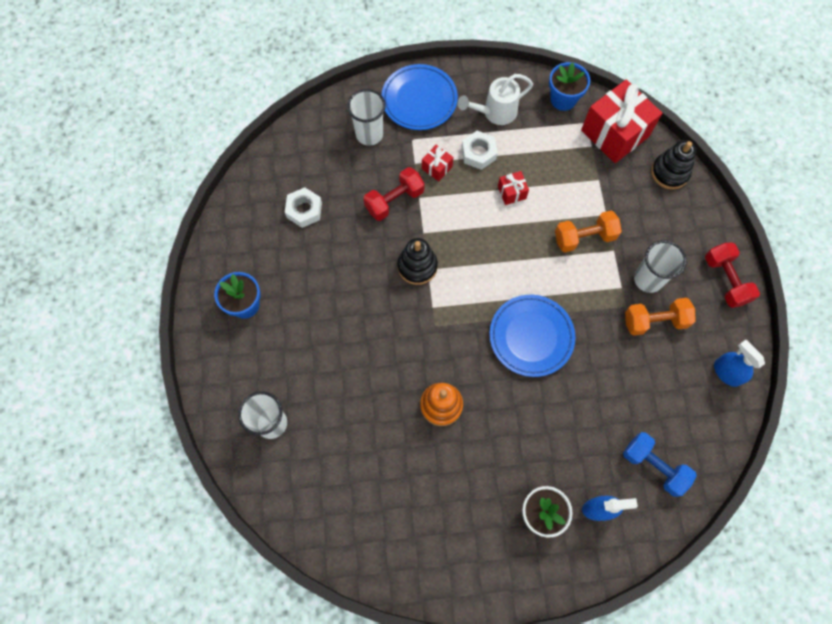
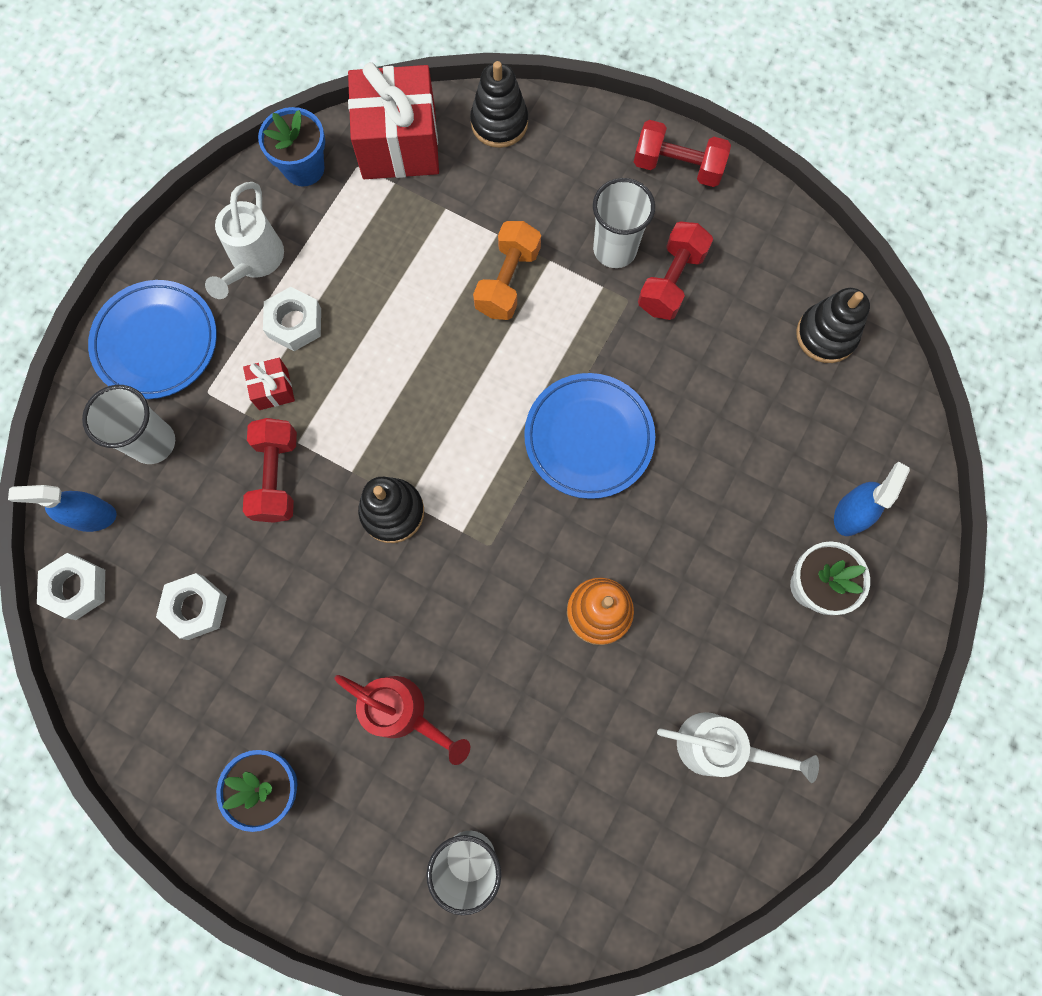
camera: 55 degrees left, 5 degrees up
red gift [498,171,529,205] -> none
blue dumbbell [623,432,697,497] -> none
orange dumbbell [625,298,696,336] -> red dumbbell [638,221,713,320]
blue spray bottle [714,340,765,387] -> blue spray bottle moved to [8,485,117,532]
none -> white nut [37,553,105,620]
none -> red watering can [335,675,470,765]
none -> white watering can [657,712,819,783]
none -> black stacking toy [796,288,870,363]

